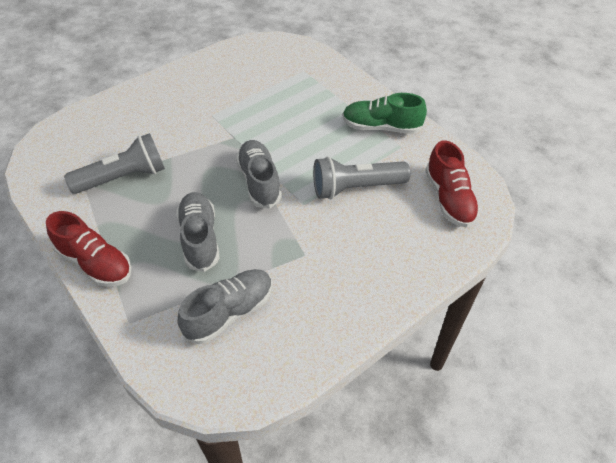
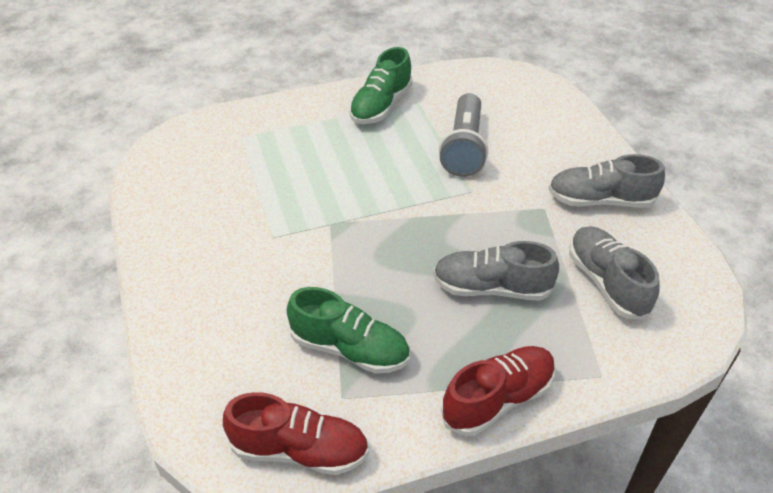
camera: 70 degrees left, 5 degrees down
grey flashlight [64,133,165,194] -> green shoe [287,287,410,374]
grey shoe [236,140,282,209] -> grey shoe moved to [548,154,665,208]
red shoe [425,140,480,228] -> red shoe moved to [223,392,369,475]

